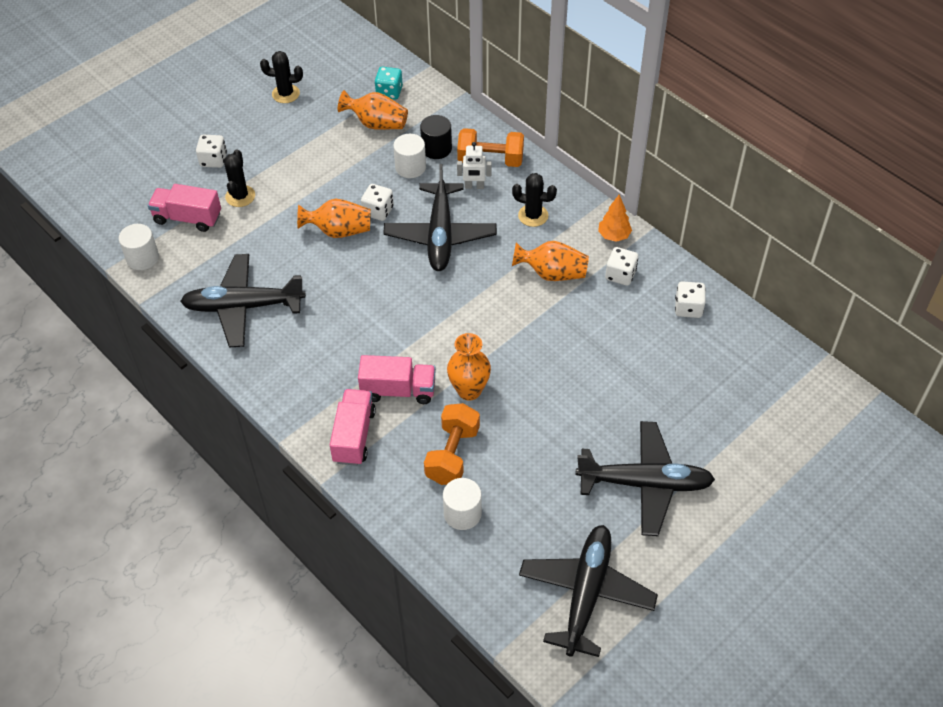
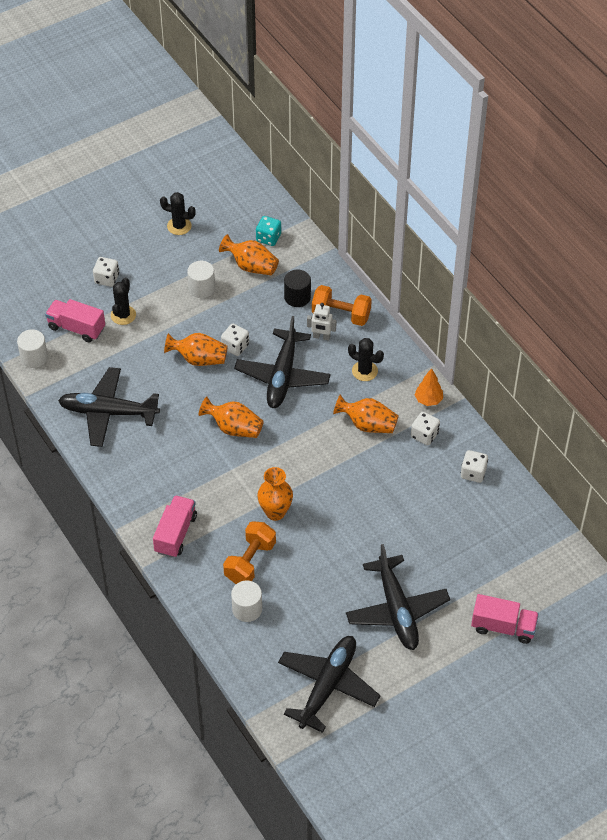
camera: 10 degrees right, 0 degrees up
pink truck [358,355,436,404] -> pink truck moved to [471,594,539,644]
white cylinder [393,134,426,178] -> white cylinder moved to [187,261,215,298]
black plane [576,421,715,536] -> black plane turned 60 degrees clockwise [346,544,450,650]
none -> orange vase [199,396,264,438]

